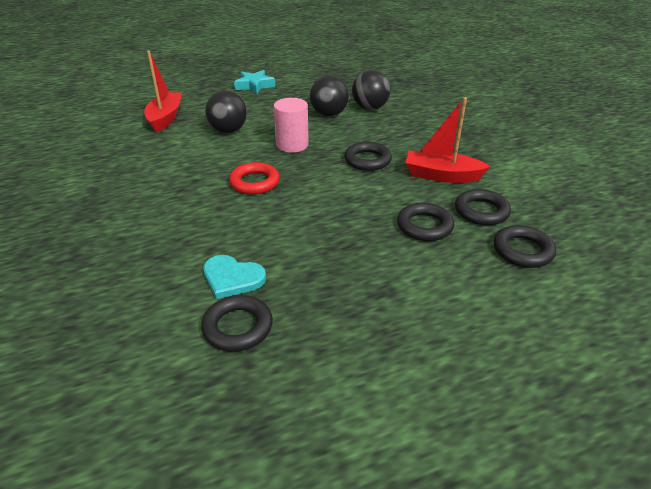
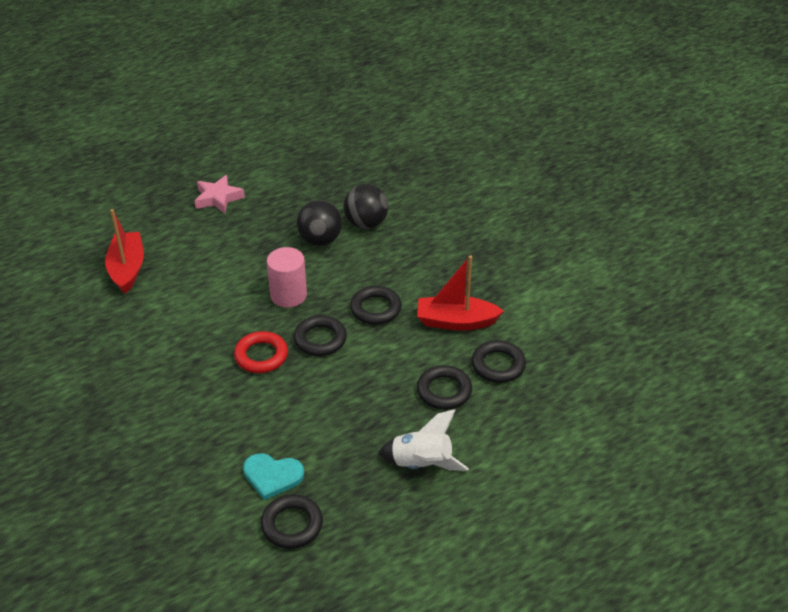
camera: 10 degrees left, 5 degrees up
black ball [205,91,247,133] -> none
turquoise star [234,70,276,94] -> pink star [195,175,245,214]
black ring [494,225,556,268] -> black ring moved to [294,315,347,356]
none -> white rocket [378,409,469,471]

